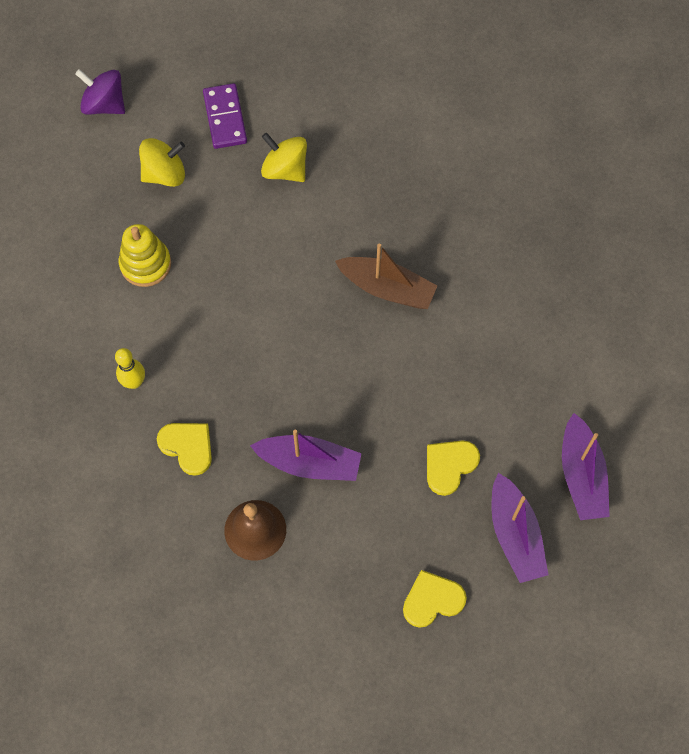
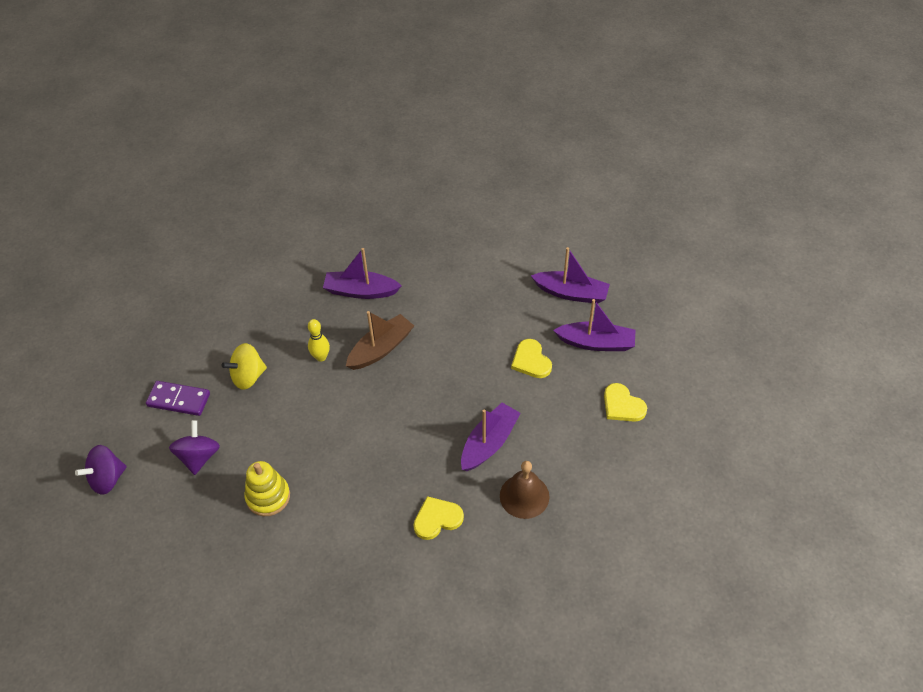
camera: 65 degrees left, 15 degrees down
yellow bowling pin [115,348,145,389] -> yellow bowling pin moved to [308,319,330,362]
yellow spinning top [139,138,185,187] -> purple spinning top [169,420,220,475]
yellow heart [403,570,467,628] -> yellow heart turned 45 degrees counterclockwise [604,383,647,422]
none -> purple boat [323,248,402,299]

